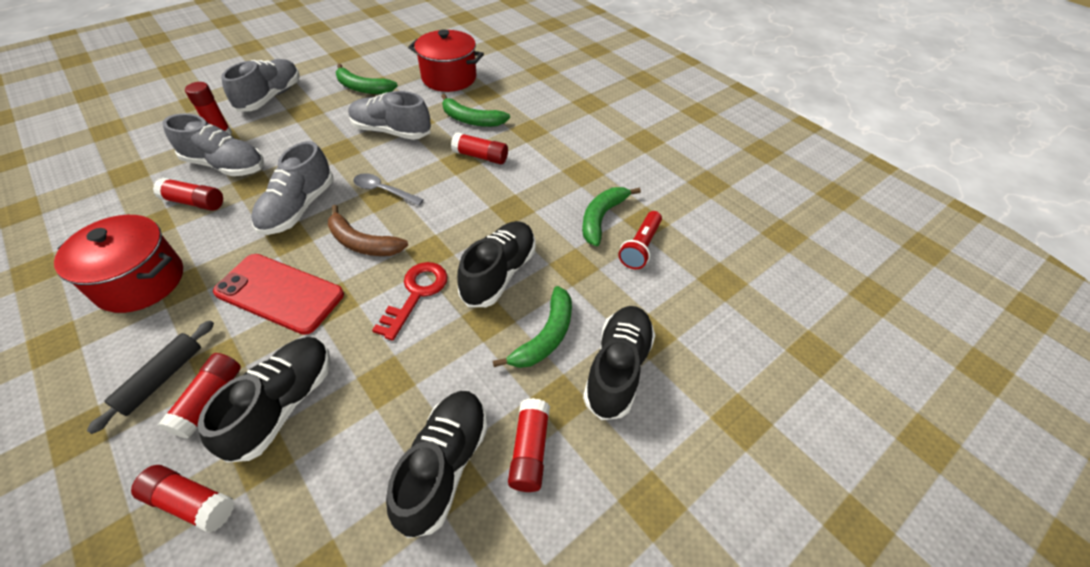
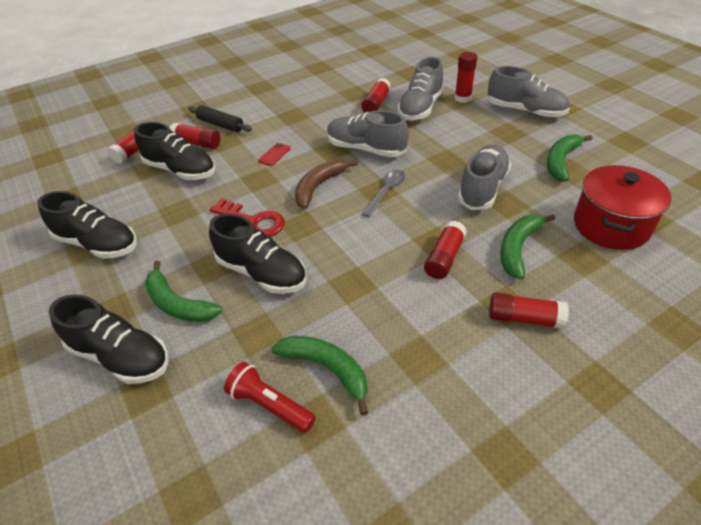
camera: 100 degrees right, 5 degrees down
red pot [54,215,183,313] -> none
red phone [213,254,344,335] -> red phone [258,143,291,166], size x0.40
red glue stick [508,398,550,492] -> red glue stick moved to [489,292,569,329]

